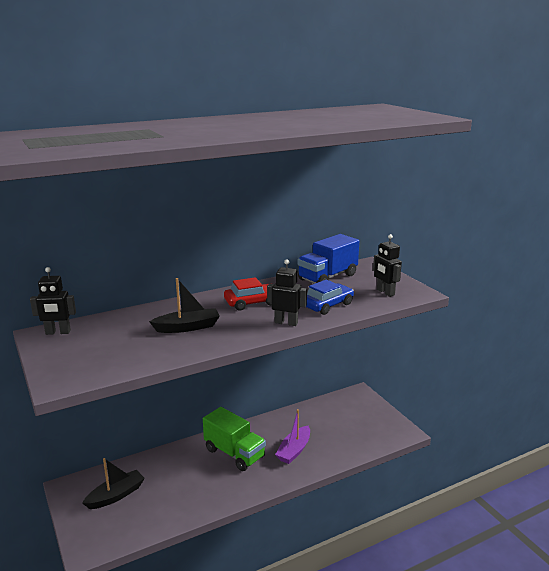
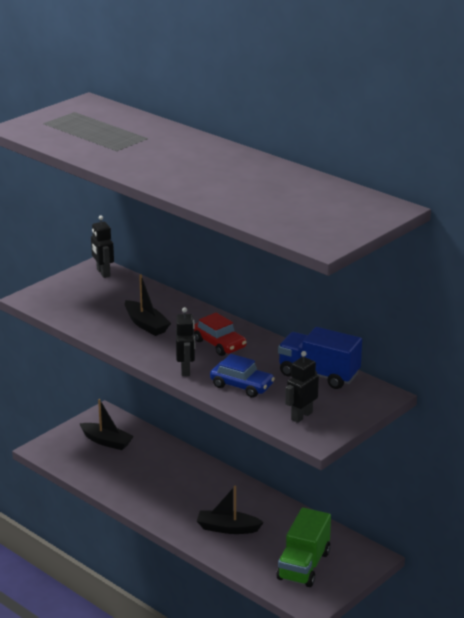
camera: 70 degrees right, 5 degrees up
green truck [203,407,266,471] -> green truck moved to [276,508,331,587]
purple boat [275,409,310,464] -> black boat [197,486,264,534]

